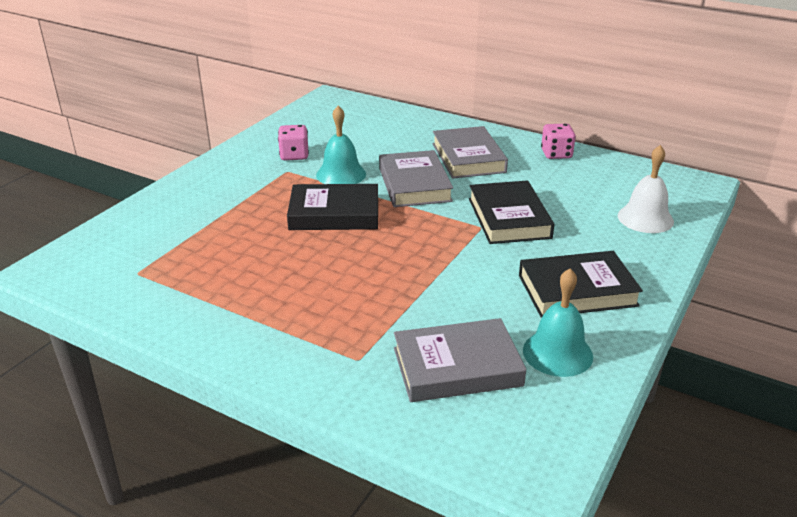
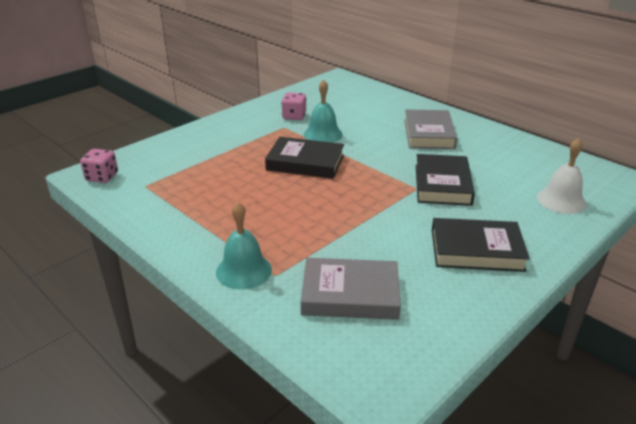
camera: 15 degrees right, 0 degrees up
grey book [379,150,453,207] -> none
turquoise bell [523,269,593,377] -> turquoise bell moved to [216,202,272,290]
pink dice [541,124,576,159] -> pink dice moved to [80,149,118,183]

